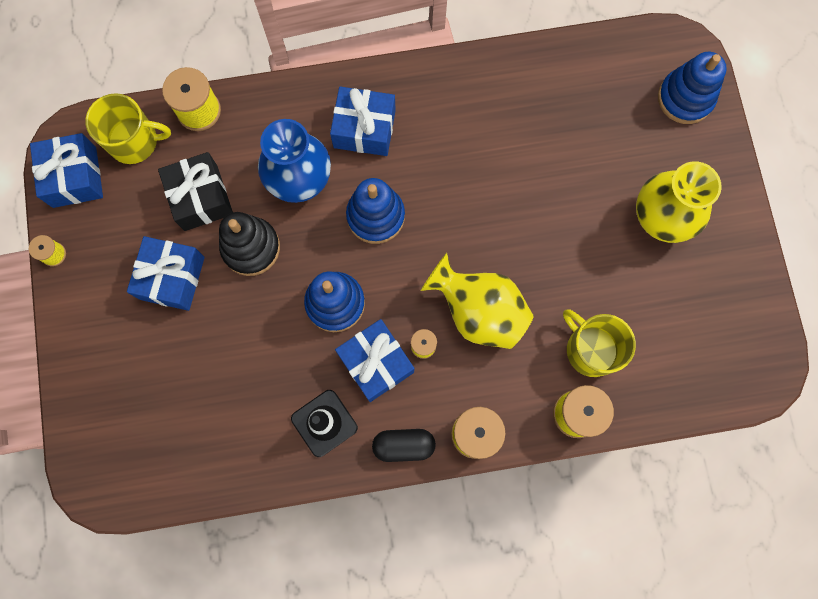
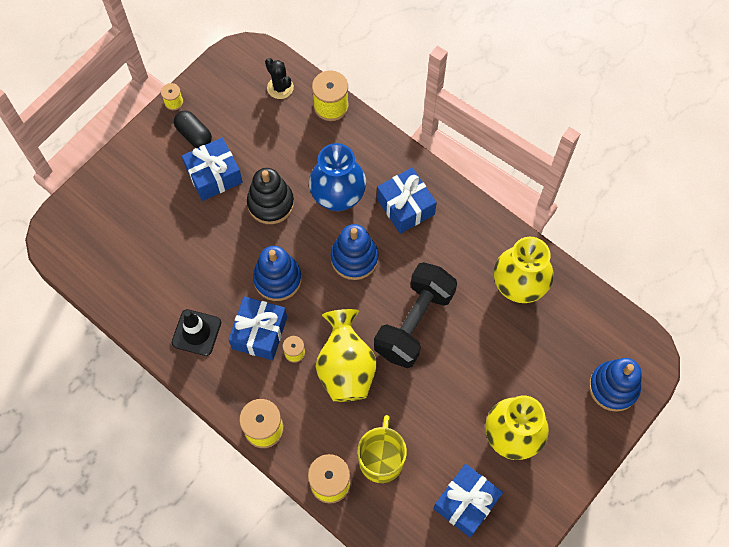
camera: 50 degrees right, 10 degrees down
blue gift [30,133,103,208] -> blue gift moved to [433,464,503,537]
yellow mug [85,93,171,164] -> black cactus [265,58,294,99]
black gift [158,152,233,231] -> none
black capsule [372,429,436,462] -> black capsule moved to [174,111,212,148]
none -> black dumbbell [374,262,457,368]
none -> yellow vase [494,237,554,303]

